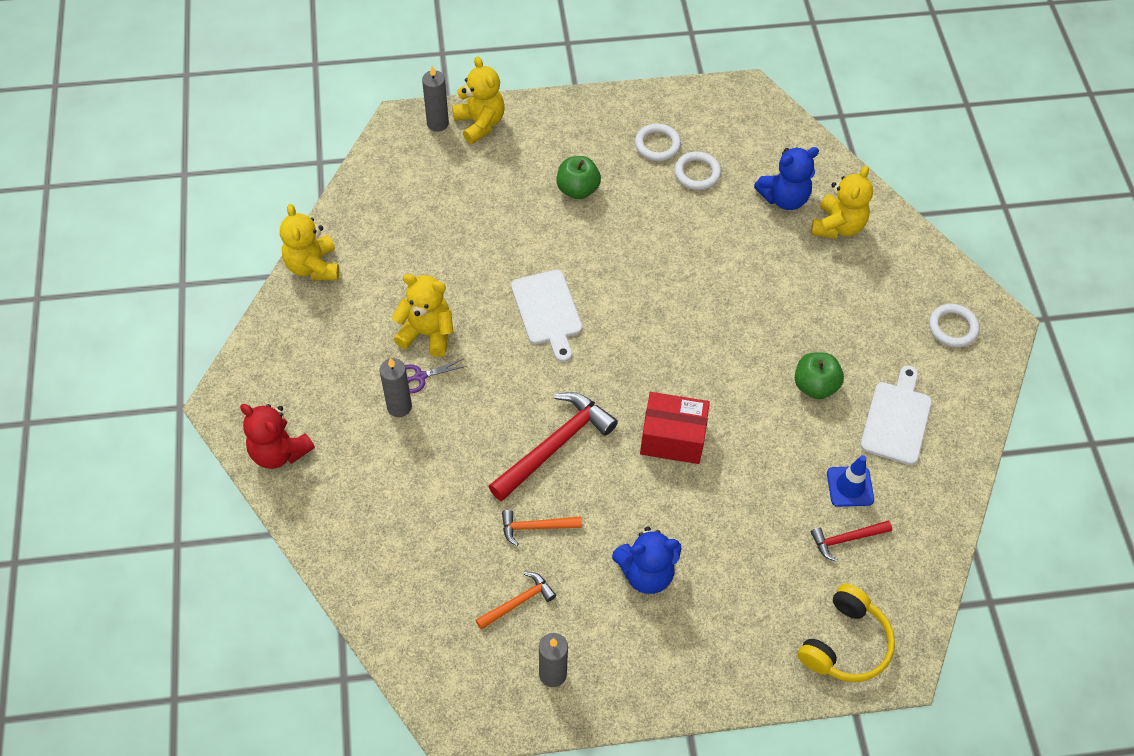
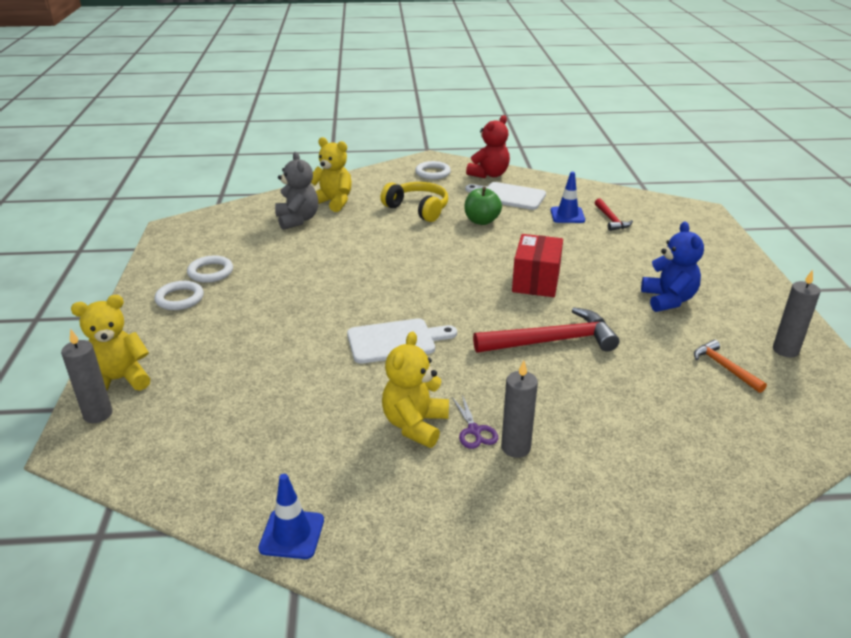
camera: 85 degrees left, 25 degrees down
red teddy bear [240,404,315,469] -> red teddy bear moved to [466,115,510,178]
yellow teddy bear [280,204,339,280] -> blue traffic cone [258,474,324,559]
red hammer [488,392,618,501] -> red hammer turned 120 degrees clockwise [473,307,619,353]
orange hammer [502,510,582,546] -> none
green apple [556,156,601,199] -> none
white ring [674,151,721,190] -> white ring moved to [154,281,204,310]
blue teddy bear [754,147,819,210] -> grey teddy bear [275,152,318,230]
yellow headphones [798,584,895,682] -> yellow headphones moved to [380,182,448,222]

